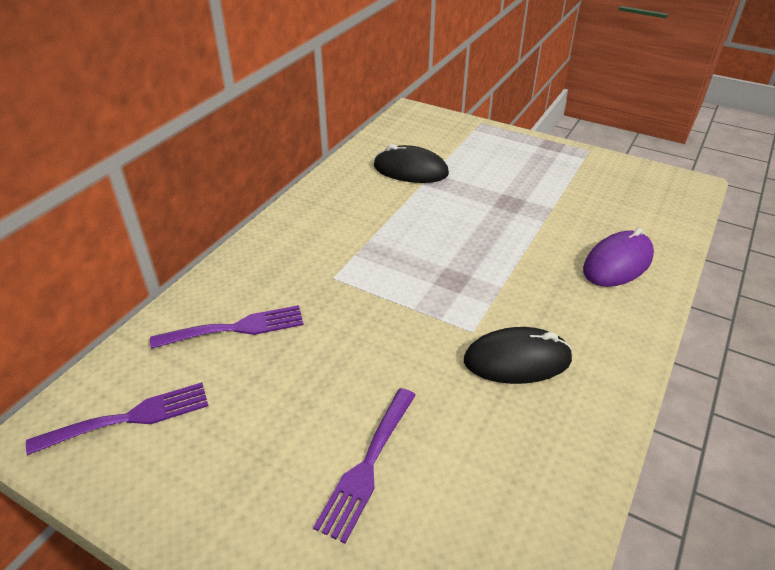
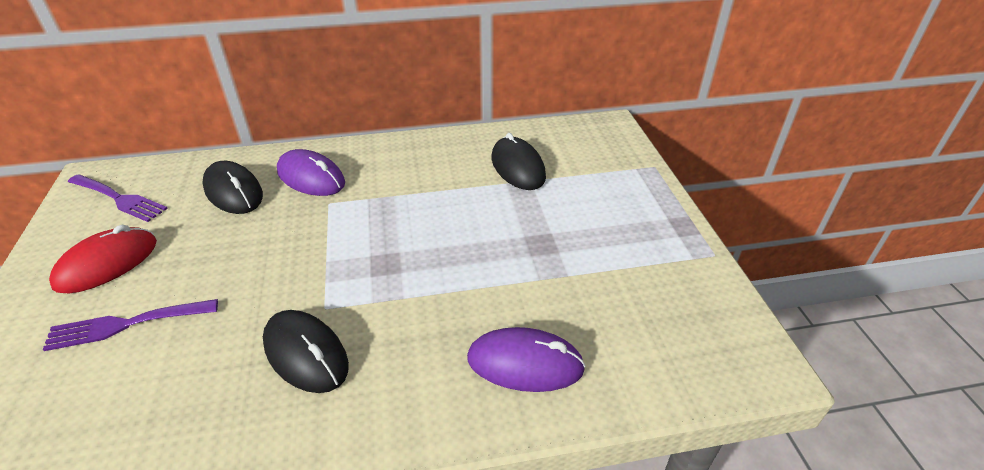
camera: 50 degrees right, 0 degrees up
purple fork [150,305,304,349] -> black mouse [202,161,263,214]
none -> red mouse [49,225,157,293]
none -> purple mouse [277,149,345,196]

